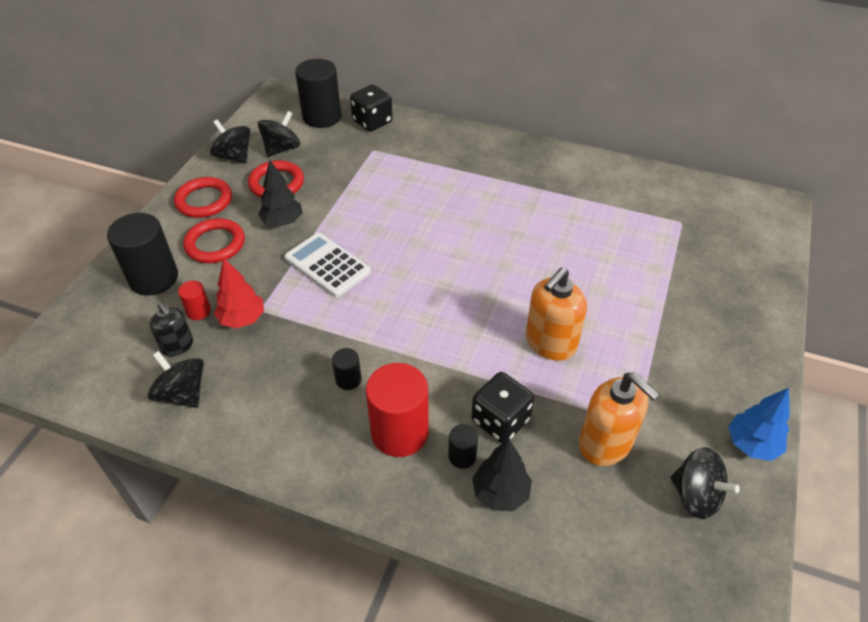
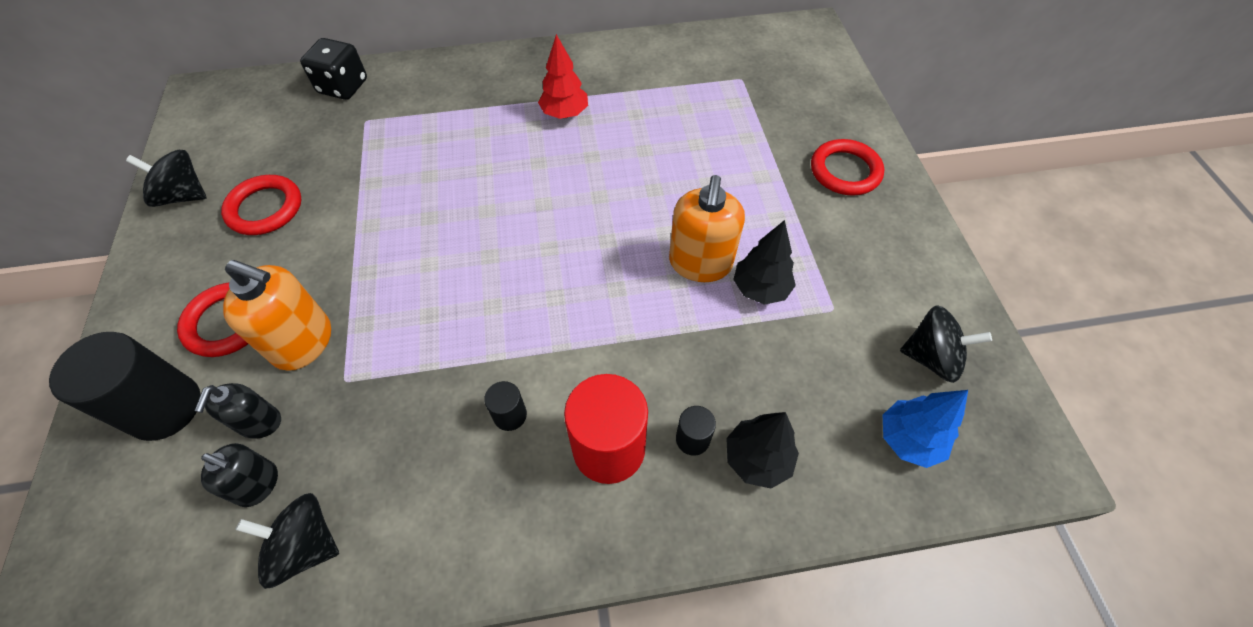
camera: 30 degrees left, 10 degrees up
red ring [174,177,232,218] -> red ring moved to [811,139,884,196]
red cylinder [178,281,211,320] -> black soap dispenser [195,383,281,439]
red tree [214,258,264,328] -> red tree moved to [538,34,588,119]
black spinning top [258,111,300,157] -> none
black tree [258,160,302,227] -> black tree moved to [733,220,796,305]
white calculator [284,233,371,297] -> none
black cylinder [295,59,341,128] -> none
black dice [471,372,534,443] -> none
orange soap dispenser [579,373,660,466] -> orange soap dispenser moved to [223,260,331,371]
blue tree [728,388,790,461] -> blue tree moved to [883,390,968,468]

